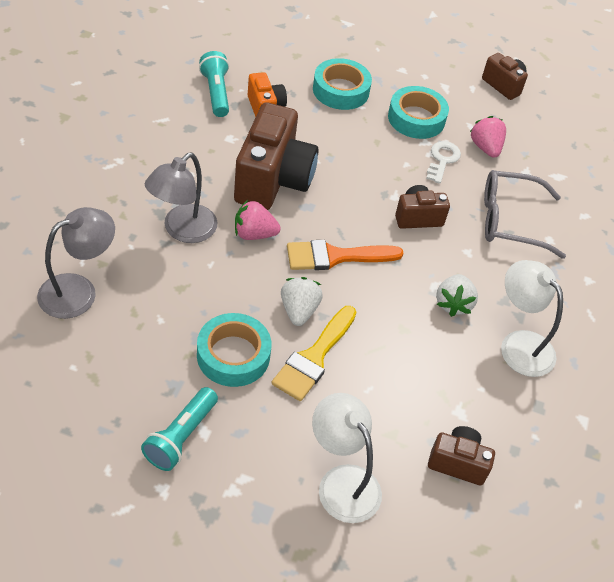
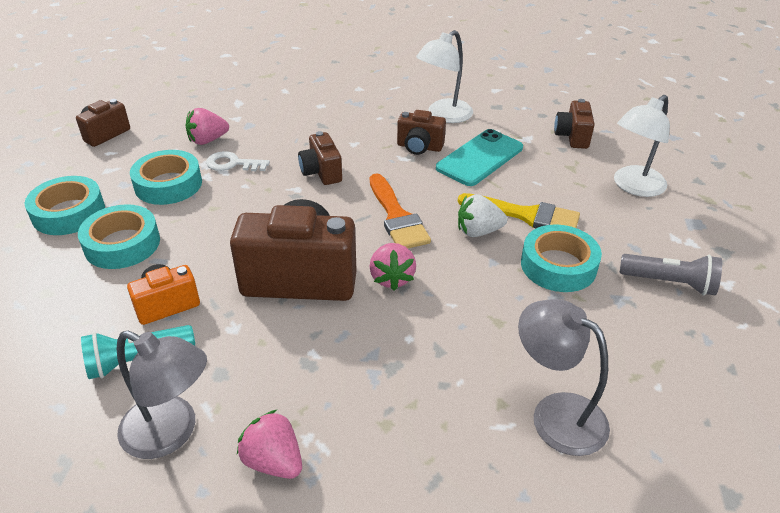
camera: 95 degrees left, 10 degrees down
turquoise flashlight [141,387,218,471] -> grey flashlight [620,254,722,295]
grey lamp [145,153,217,243] -> grey lamp moved to [116,331,207,459]
white strawberry [436,274,478,317] -> brown camera [397,110,446,155]
grey glasses [484,170,566,259] -> none
none -> turquoise tape [24,176,105,235]
none -> pink strawberry [237,410,302,479]
none -> turquoise phone [436,129,523,186]

